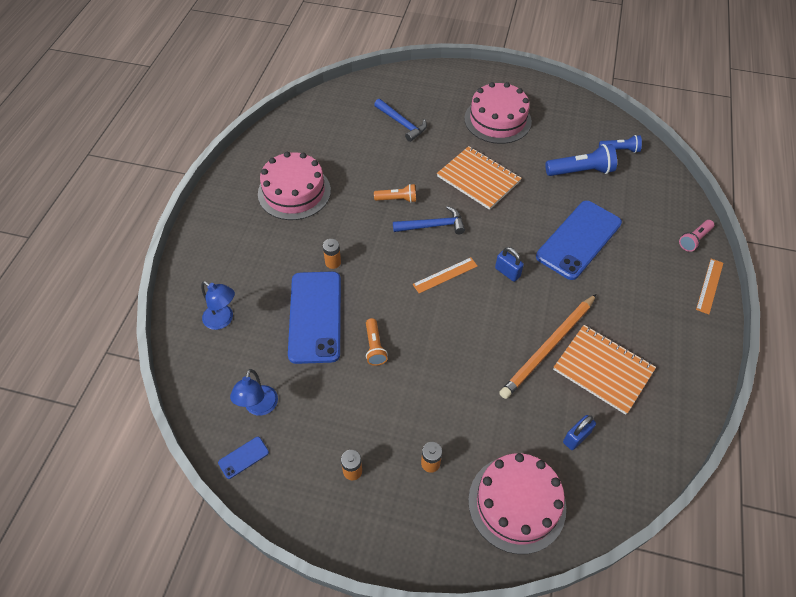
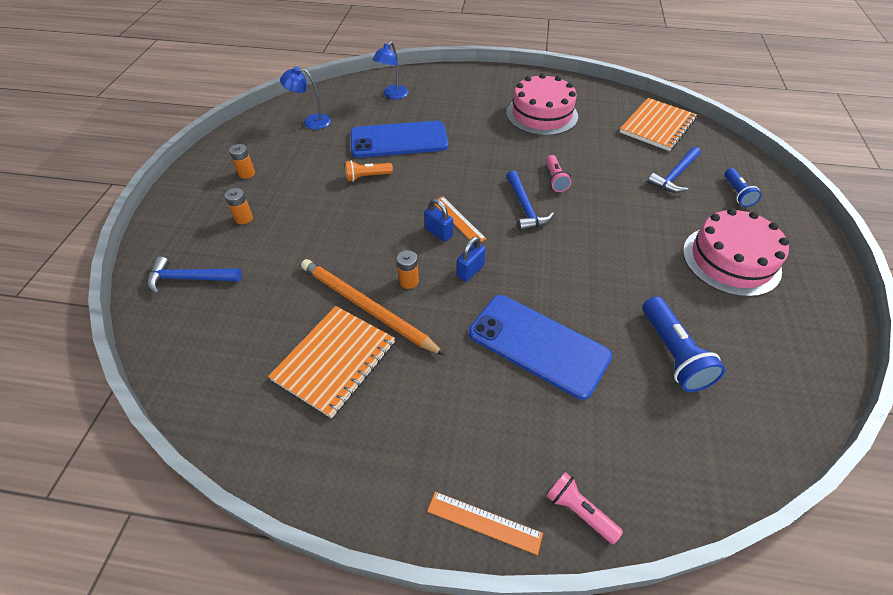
camera: 85 degrees right, 5 degrees down
blue phone [218,437,269,479] -> none
orange battery [323,239,341,269] -> orange battery moved to [397,250,419,289]
orange flashlight [374,184,416,203] -> pink flashlight [546,155,571,192]
orange notebook [437,146,522,210] -> orange notebook moved to [620,98,697,151]
pink cake [468,453,566,554] -> blue hammer [148,256,242,294]
blue padlock [563,415,596,450] -> blue padlock moved to [424,199,453,242]
blue flashlight [599,135,642,153] -> blue flashlight moved to [724,168,761,207]

